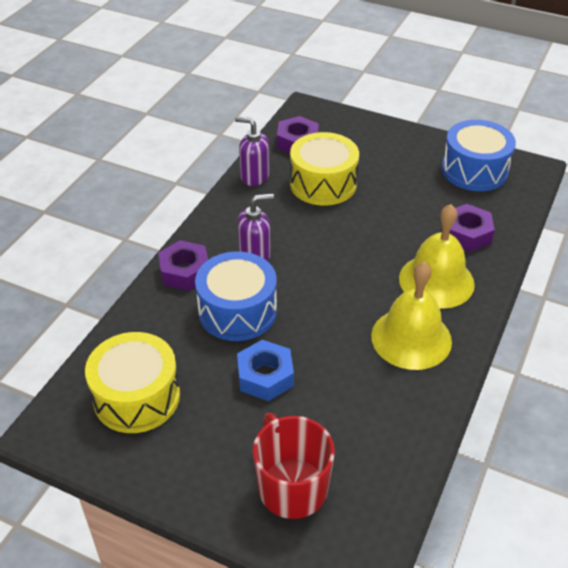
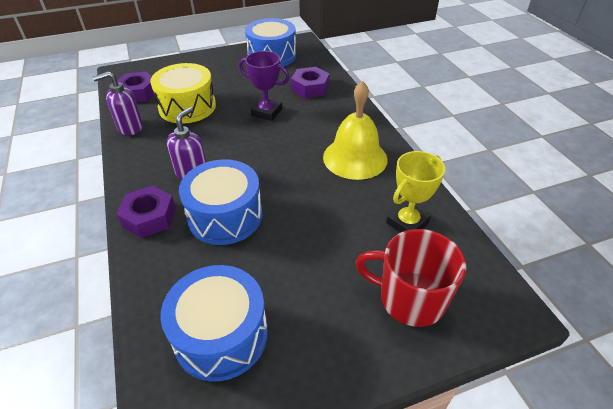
camera: 45 degrees left, 0 degrees up
yellow drum [85,332,180,433] -> blue drum [161,265,268,381]
blue nut [237,340,294,401] -> none
yellow bell [399,204,475,309] -> none
none -> purple trophy [239,51,290,121]
none -> yellow trophy [386,151,445,233]

